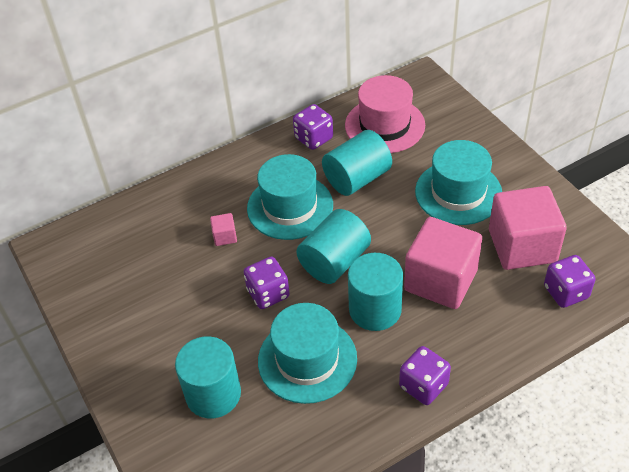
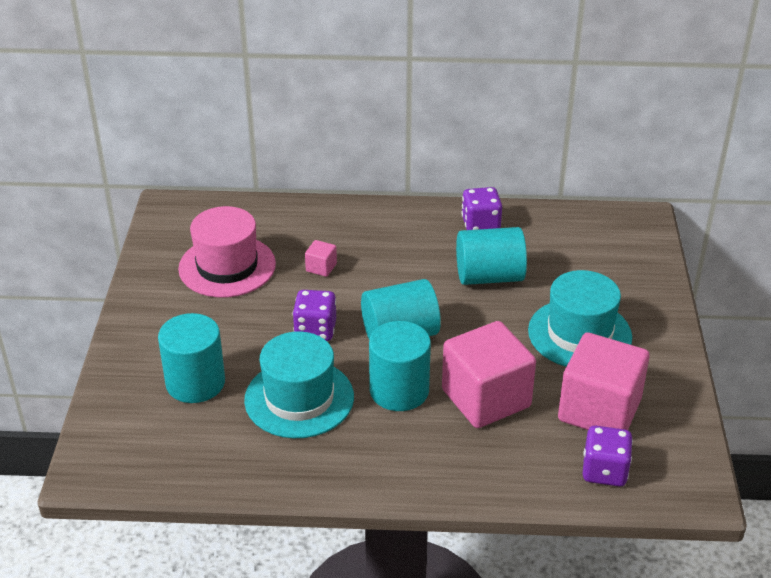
camera: 30 degrees right, 10 degrees down
turquoise hat [247,154,333,240] -> none
pink hat [345,75,425,153] -> pink hat moved to [178,206,276,298]
purple dice [399,346,451,405] -> none

